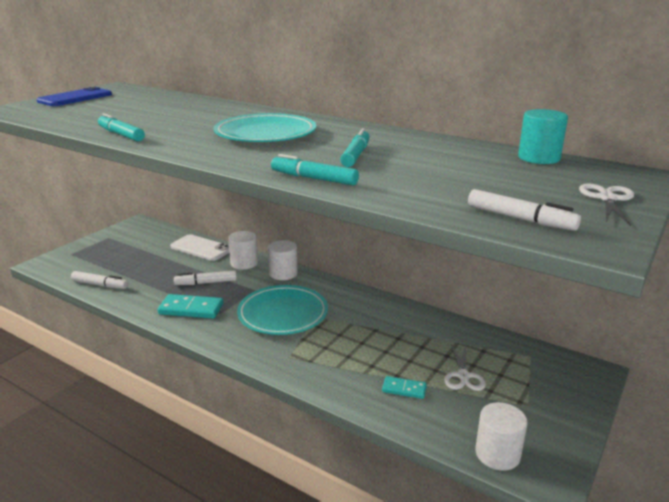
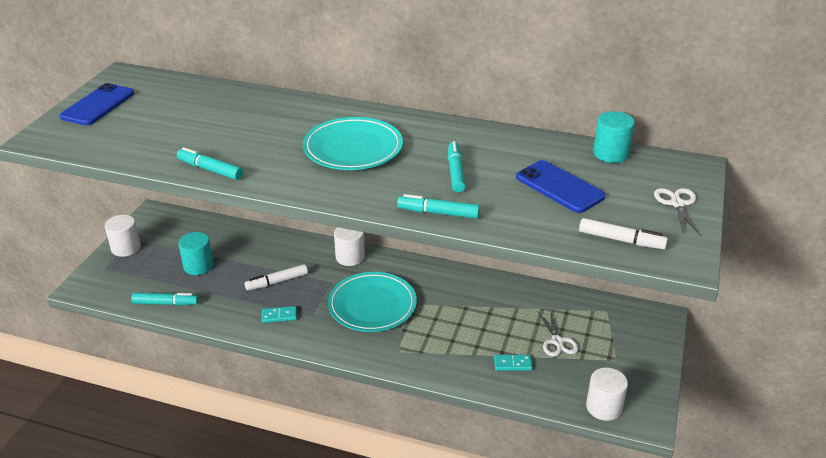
camera: 15 degrees left, 10 degrees up
white marker [71,271,128,289] -> turquoise marker [131,293,199,306]
turquoise domino [158,294,223,319] -> turquoise domino [262,306,297,323], size x0.58
white phone [170,234,229,261] -> none
white cylinder [228,231,258,270] -> white cylinder moved to [105,215,141,257]
none -> turquoise cylinder [178,232,214,275]
none -> blue phone [516,160,605,213]

